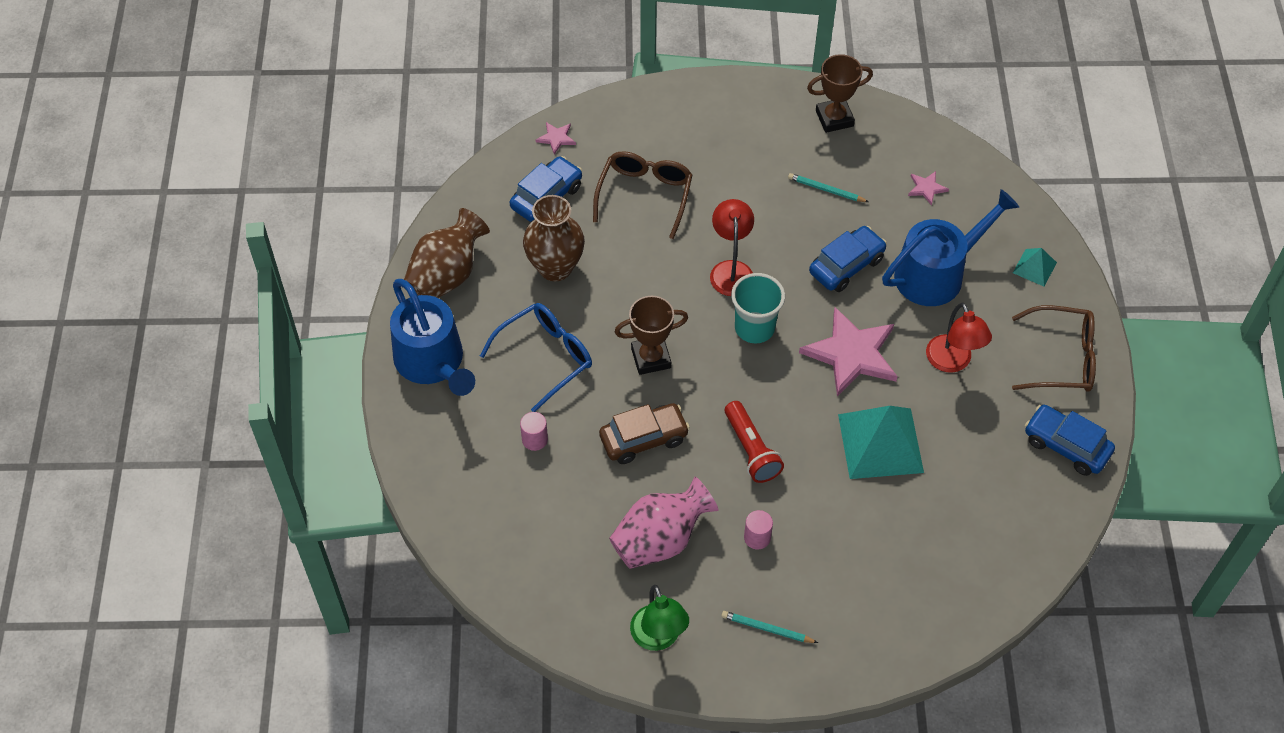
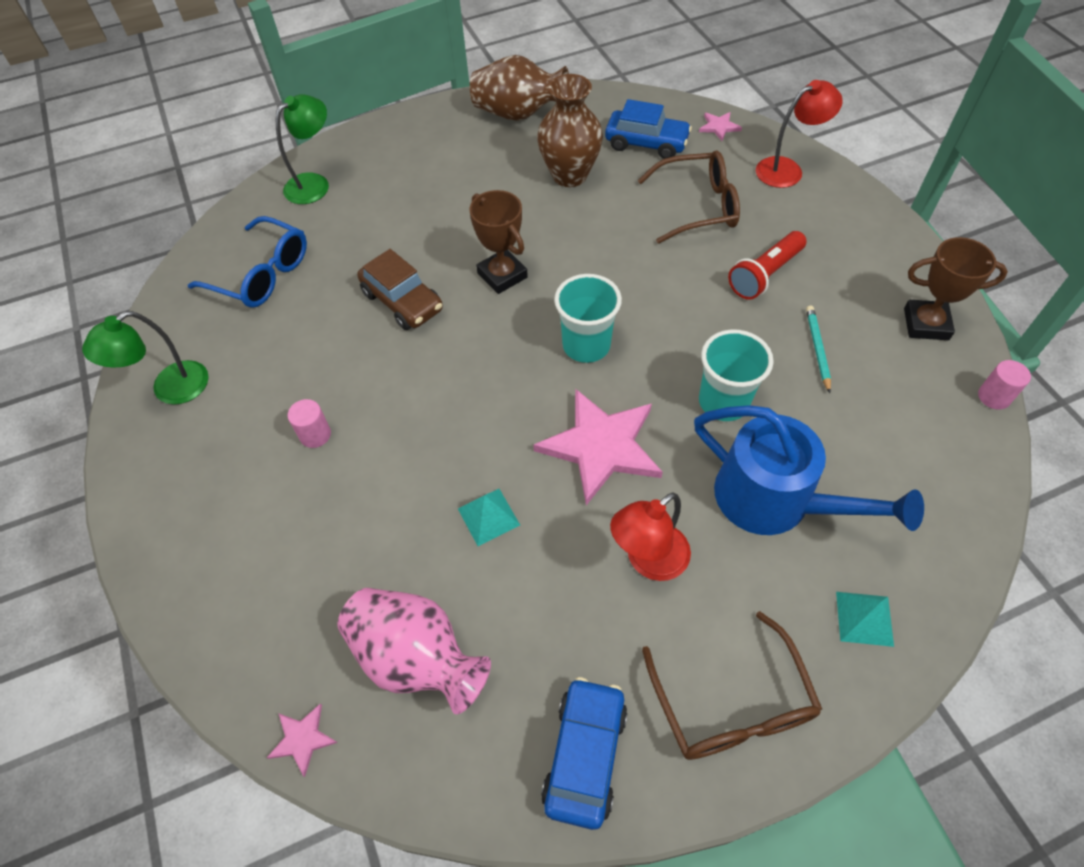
camera: 70 degrees right, 0 degrees up
blue watering can [390,279,475,396] -> none
blue glasses [480,303,592,412] -> blue glasses moved to [188,216,307,308]
pink cylinder [520,412,548,451] -> pink cylinder moved to [978,360,1031,410]
pink vase [609,477,718,569] -> pink vase moved to [338,588,491,715]
red lamp [710,199,754,296] -> red lamp moved to [756,80,843,188]
turquoise pencil [721,611,818,643] -> none
red flashlight [725,401,784,483] -> red flashlight moved to [728,231,806,300]
brown trophy [807,54,873,133] -> brown trophy turned 45 degrees counterclockwise [904,237,1008,340]
blue car [809,226,887,292] -> turquoise cup [699,329,774,421]
turquoise pyramid [838,406,924,479] -> turquoise pyramid [458,489,520,546], size x0.49
pink star [908,171,949,206] -> pink star moved to [267,704,338,777]
none -> green lamp [276,94,329,204]

